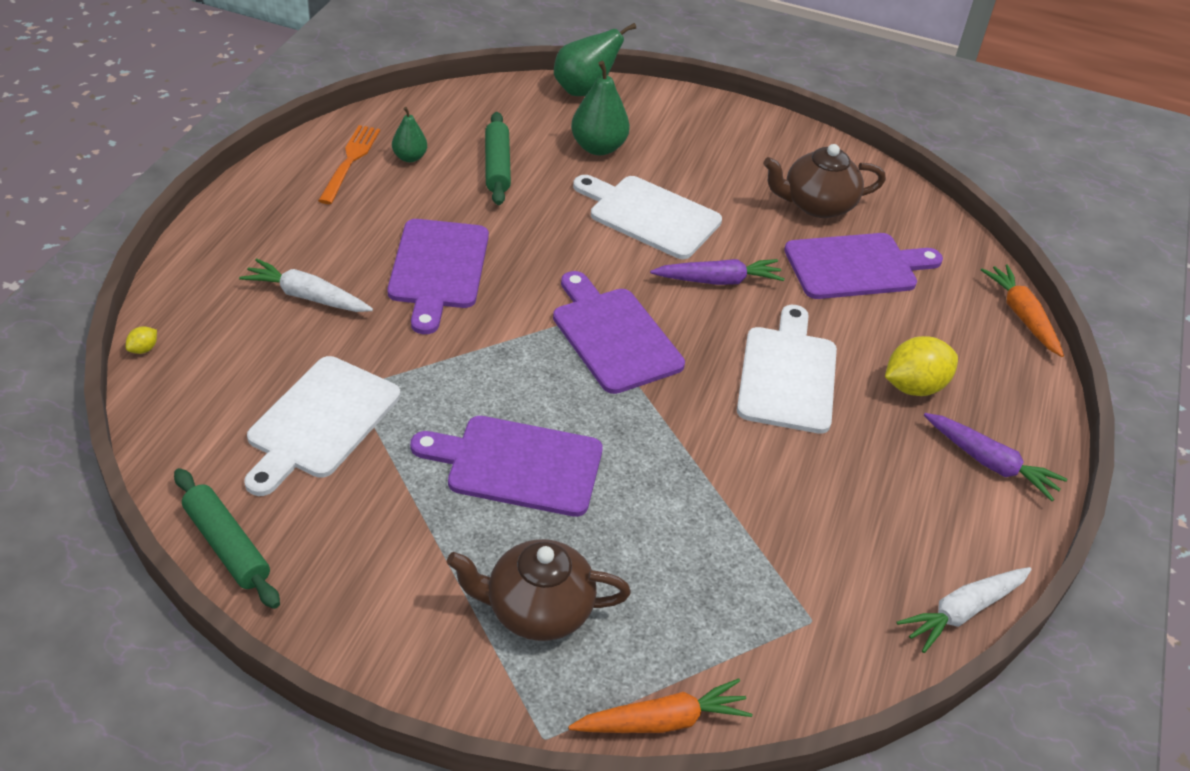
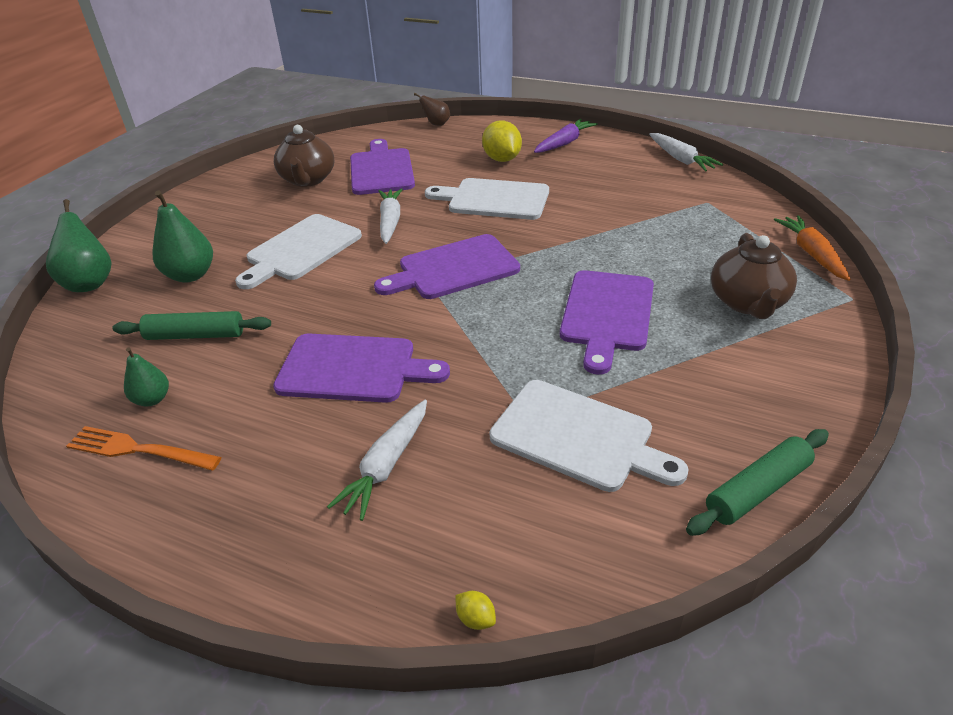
camera: 80 degrees left, 5 degrees down
purple carrot [650,259,785,285] -> white carrot [378,188,403,244]
orange carrot [981,264,1064,357] -> brown pear [414,93,450,126]

